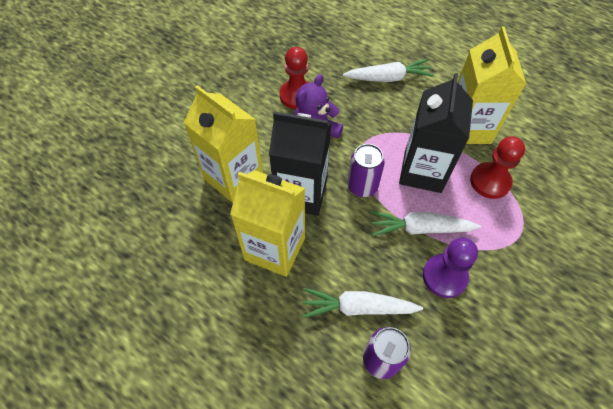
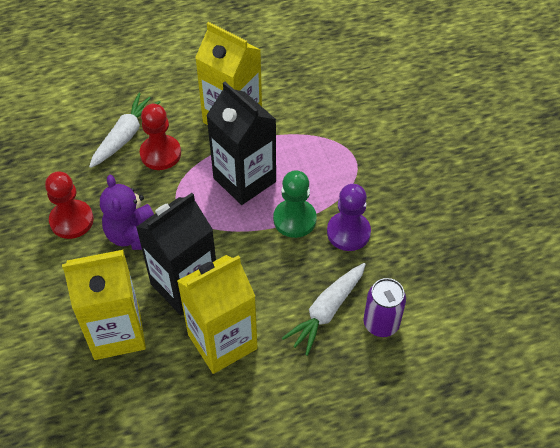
camera: 55 degrees left, 5 degrees down
purple can [347,144,385,197] -> none
white carrot [370,211,481,236] -> green pawn [273,170,317,238]
red pawn [470,137,525,199] -> red pawn moved to [140,104,181,170]

